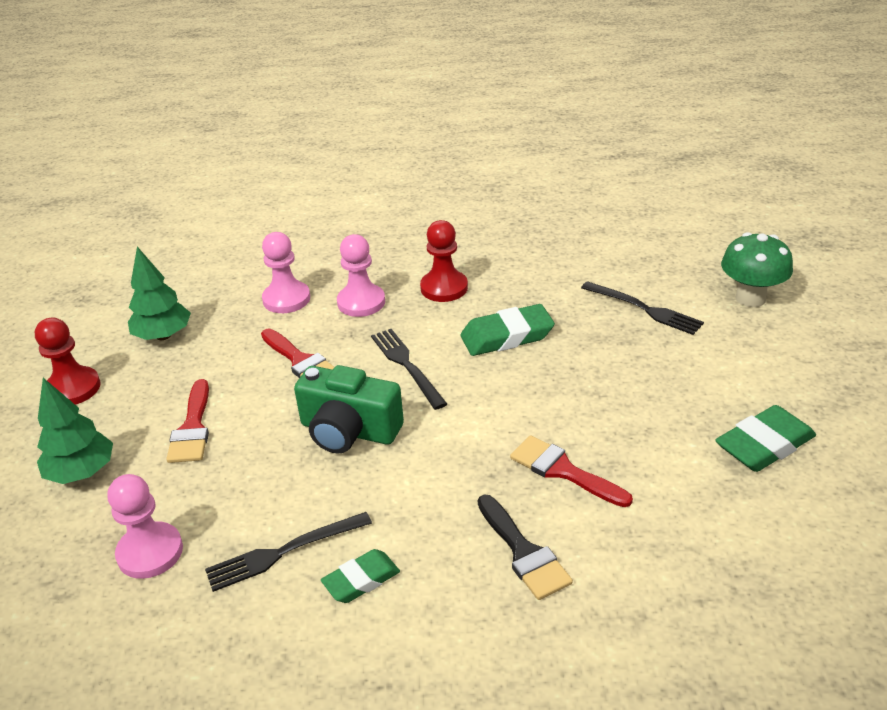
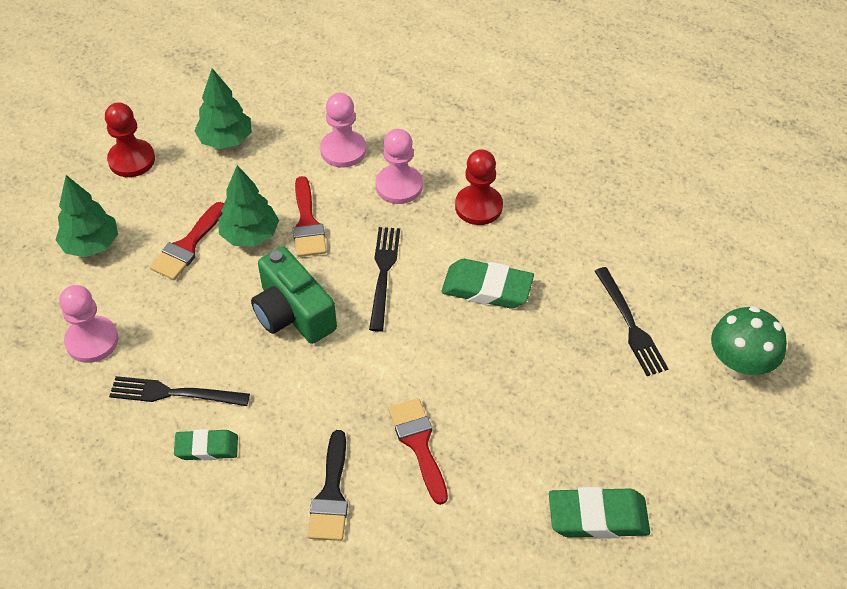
camera: 30 degrees right, 15 degrees up
none -> green tree [218,165,279,247]

